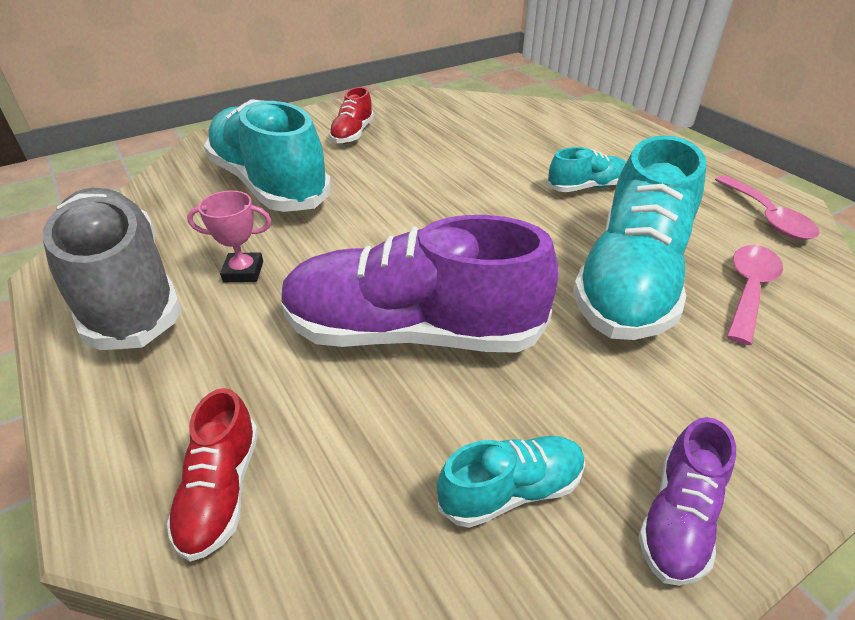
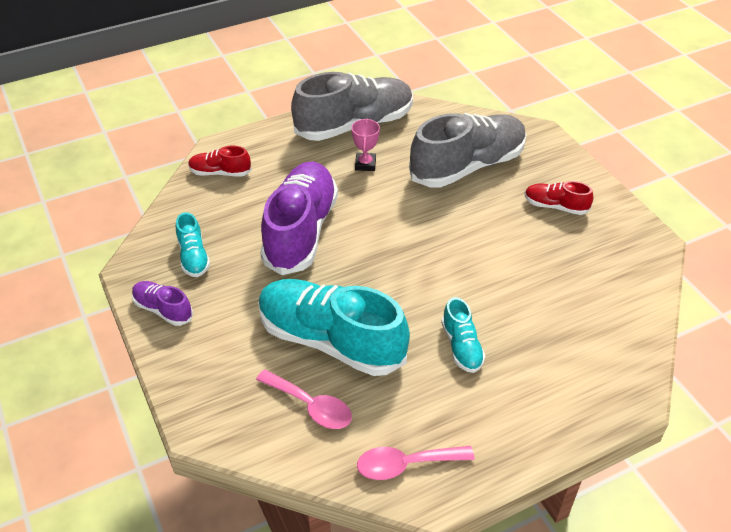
camera: 95 degrees right, 5 degrees up
turquoise shoe [204,99,331,212] -> grey shoe [409,113,526,188]

